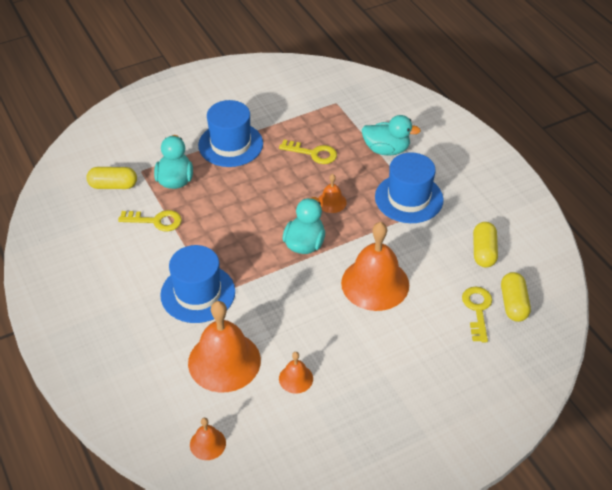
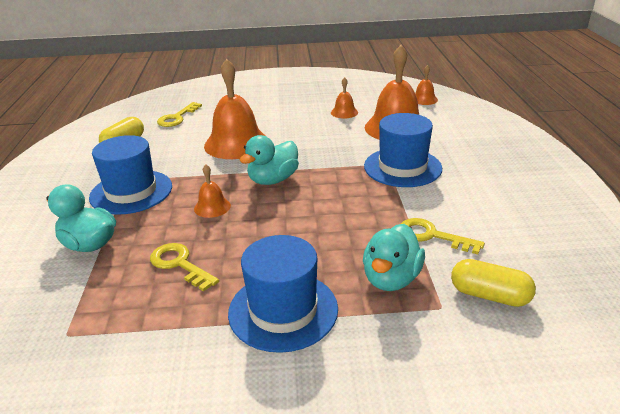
camera: 155 degrees left, 15 degrees down
yellow capsule [501,272,531,322] -> none

